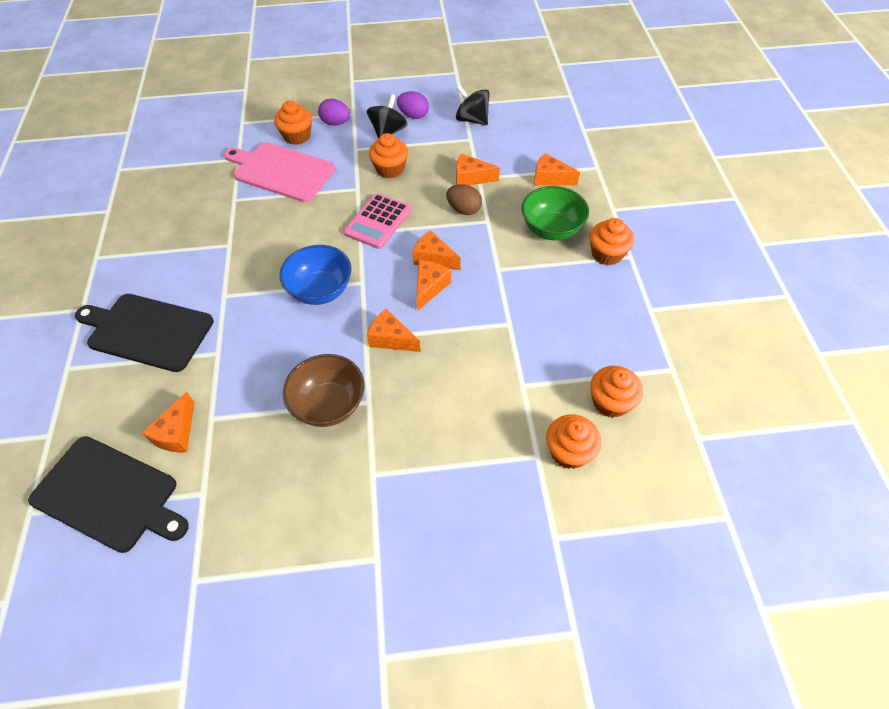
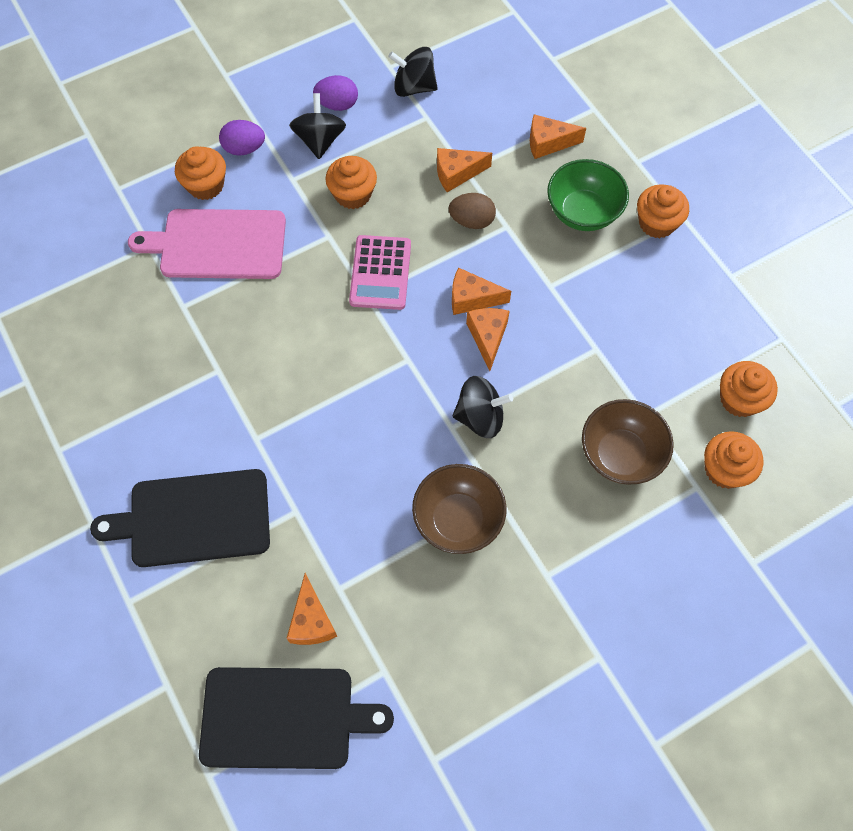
camera: 25 degrees left, 10 degrees up
blue bowl [279,245,352,305] -> none
orange cheese [367,309,420,352] -> black spinning top [453,376,513,438]
none -> brown bowl [582,399,674,484]

